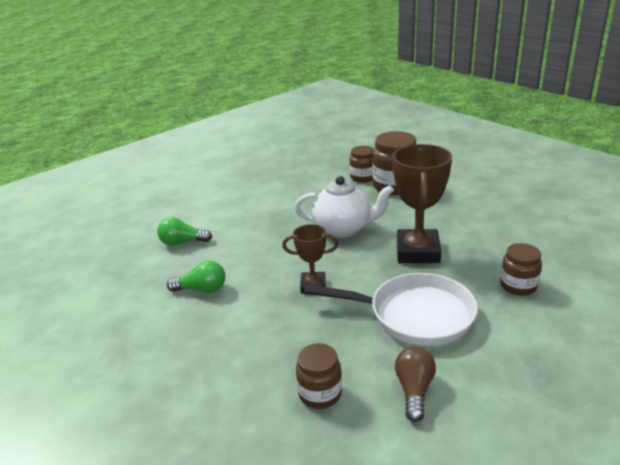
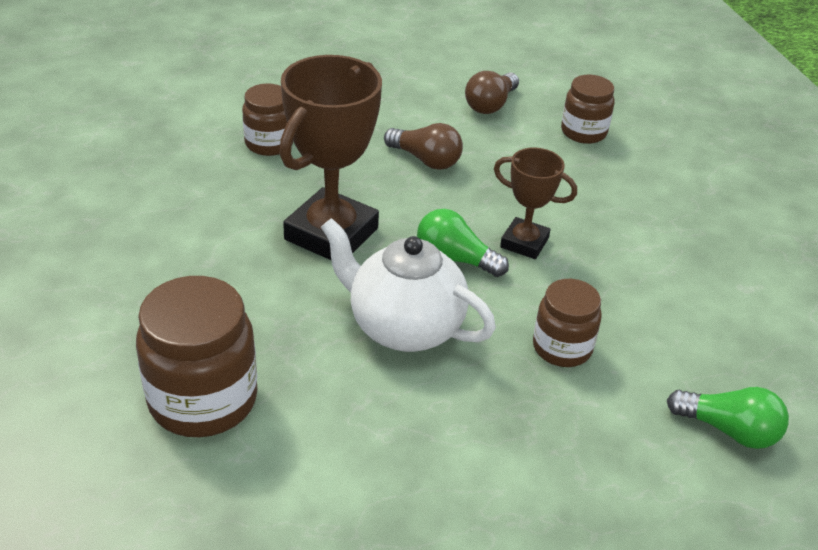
camera: 160 degrees left, 10 degrees up
green light bulb [167,261,225,293] -> green light bulb moved to [417,209,509,277]
white pan [303,273,478,346] -> brown light bulb [384,123,463,170]
brown jar [350,146,373,183] -> brown jar moved to [533,279,602,367]

